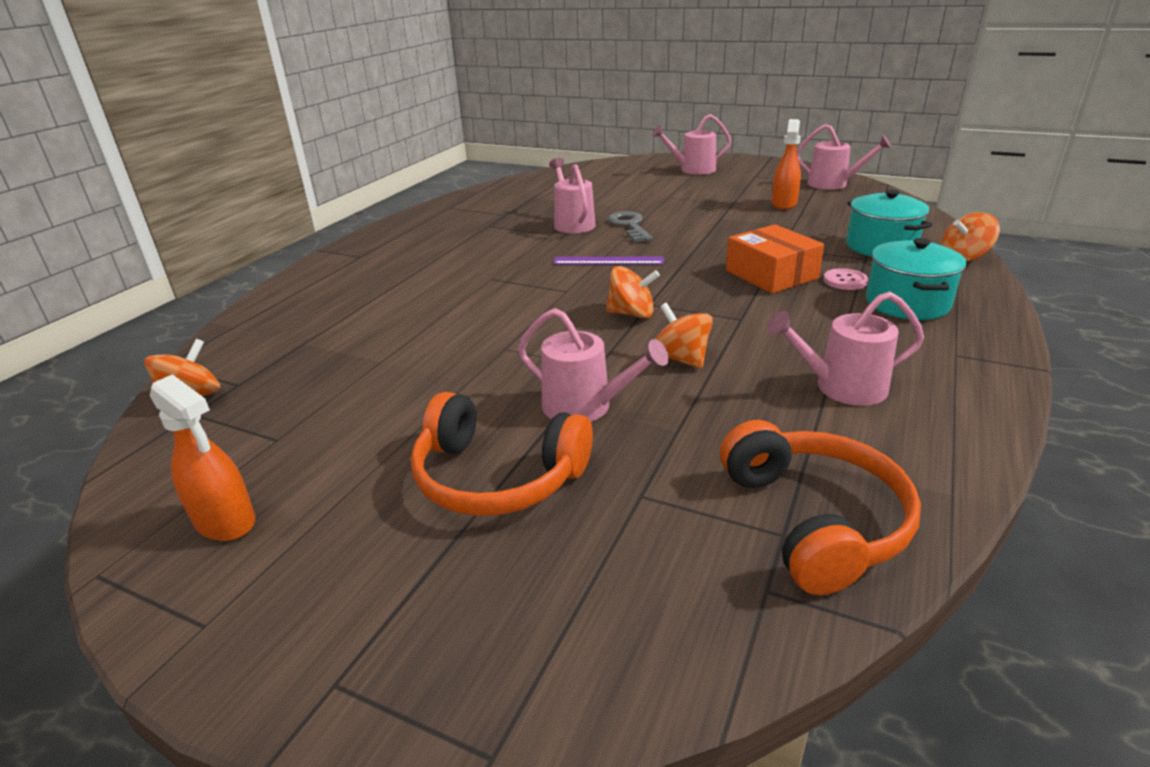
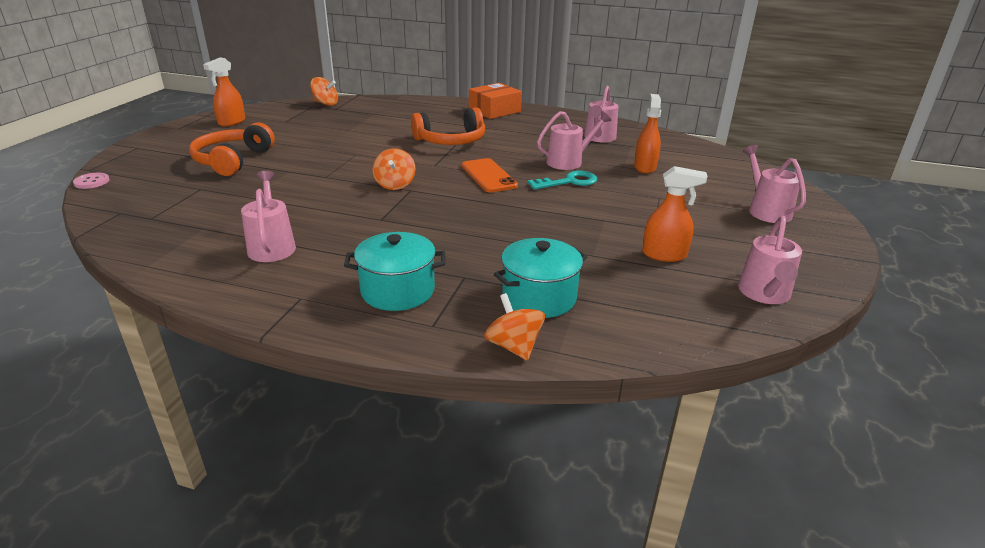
camera: 80 degrees right, 0 degrees up
pink watering can [518,308,669,422] -> pink watering can moved to [584,86,618,142]
purple ruler [553,257,664,265] -> orange phone [462,158,518,192]
grey key [608,211,653,242] -> turquoise key [528,171,597,190]
orange spinning top [656,303,713,368] -> none
orange headphones [720,420,921,595] -> orange headphones moved to [411,107,485,145]
orange box [726,224,824,294] -> orange box moved to [469,83,522,119]
pink button [823,268,868,290] -> pink button moved to [73,173,110,189]
none -> orange spray bottle [634,94,661,174]

